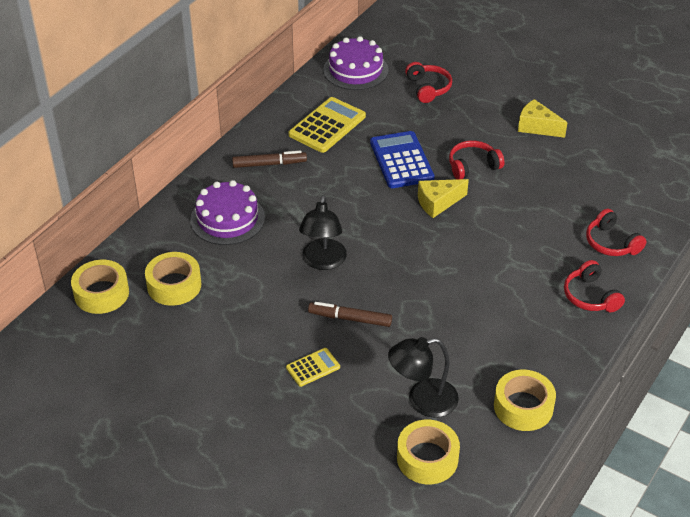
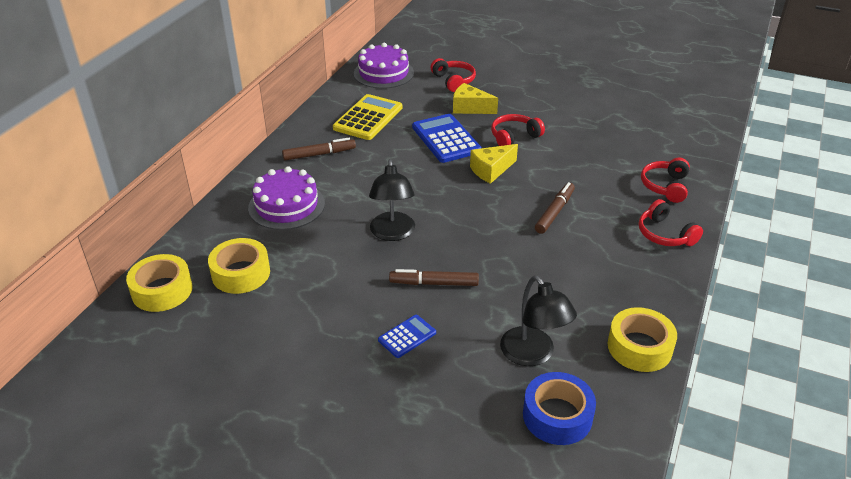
camera: 10 degrees left, 5 degrees down
yellow calculator [286,348,340,387] -> blue calculator [378,315,436,358]
black lamp [388,337,459,418] -> black lamp turned 90 degrees counterclockwise [500,275,577,366]
yellow tape [397,420,460,484] -> blue tape [523,372,596,445]
yellow cheese [518,99,568,138] -> yellow cheese moved to [453,83,498,114]
red headphones [586,209,647,256] -> red headphones turned 60 degrees clockwise [641,157,690,203]
none -> brown marker [535,182,575,234]

